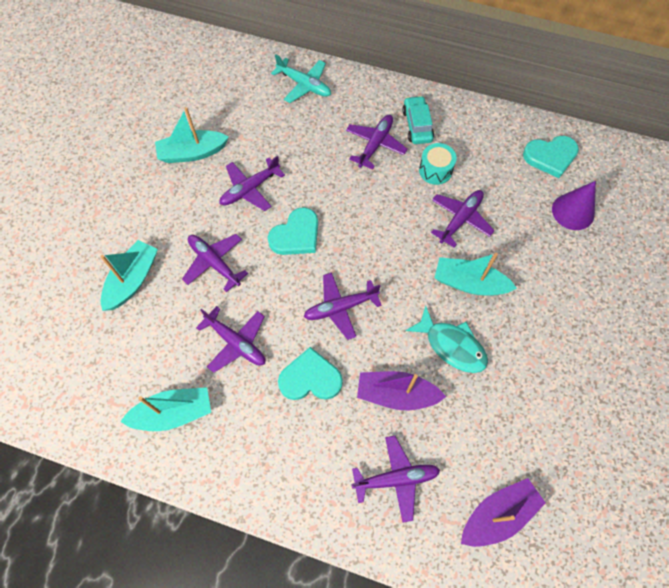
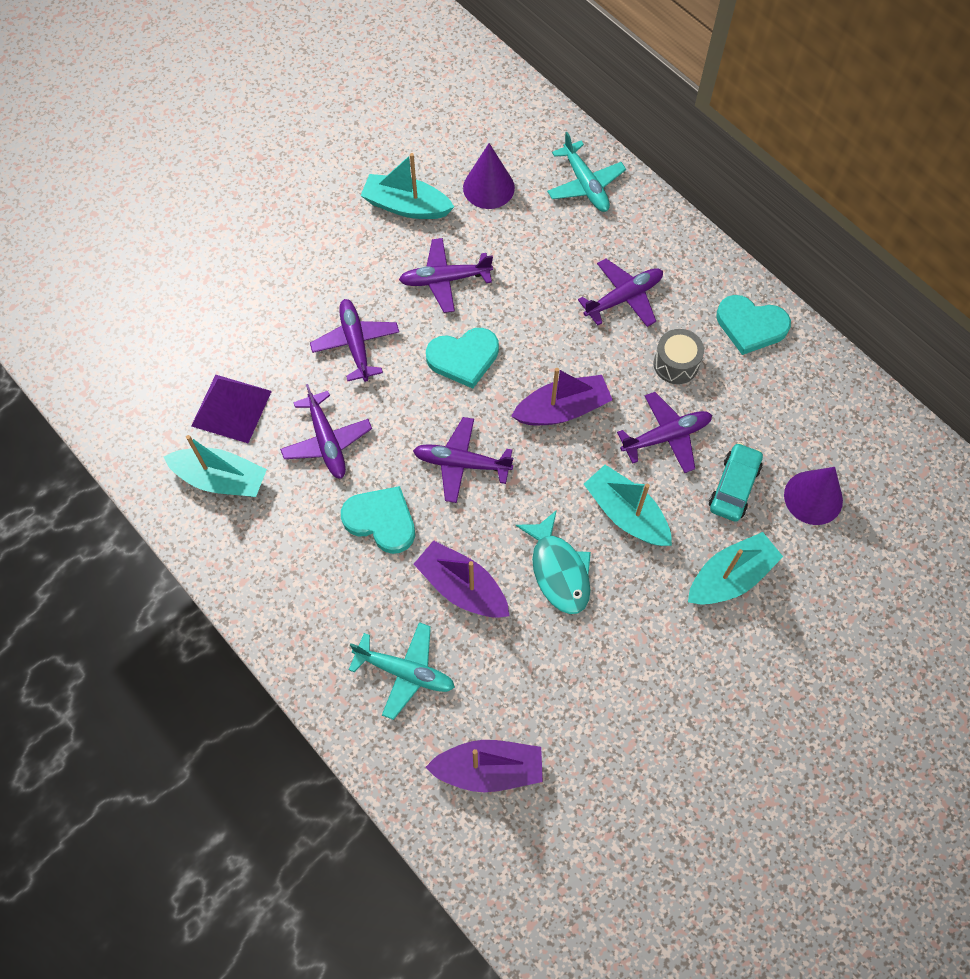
camera: 30 degrees right, 0 degrees up
turquoise boat [100,240,158,311] -> turquoise boat moved to [688,532,783,605]
purple plane [352,436,440,522] -> turquoise plane [349,622,455,720]
turquoise car [402,96,434,144] -> turquoise car moved to [709,442,763,522]
turquoise drum [419,143,457,185] -> grey drum [654,329,704,384]
turquoise heart [523,136,579,178] -> turquoise heart moved to [716,295,791,355]
none -> purple pyramid [191,375,272,443]
none -> purple cone [463,143,515,209]
none -> purple boat [511,368,613,425]

